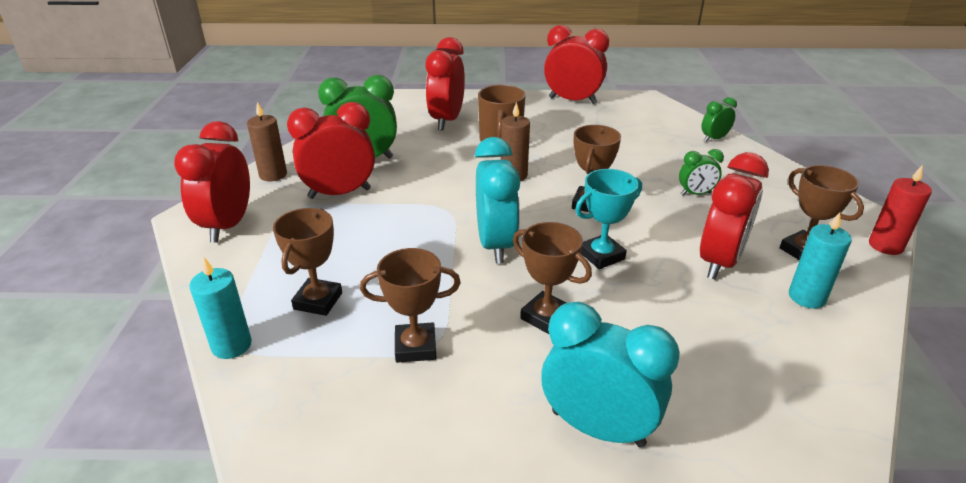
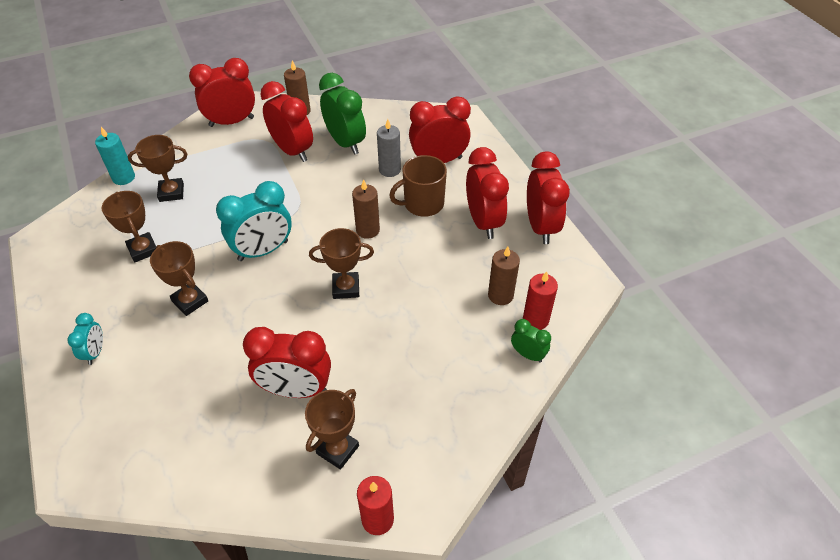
camera: 65 degrees right, 15 degrees up
brown trophy [513,222,592,334] -> brown trophy turned 60 degrees counterclockwise [150,241,208,316]
turquoise clock [541,302,680,448] -> turquoise clock [67,313,103,365], size x0.52
turquoise trophy [575,169,642,269] -> none
green clock [679,149,724,196] -> none
turquoise candle [789,212,852,309] -> none
none -> grey candle [377,119,401,177]
none -> red clock [466,147,509,239]
none -> brown candle [488,247,520,305]
none -> red candle [523,271,558,330]

